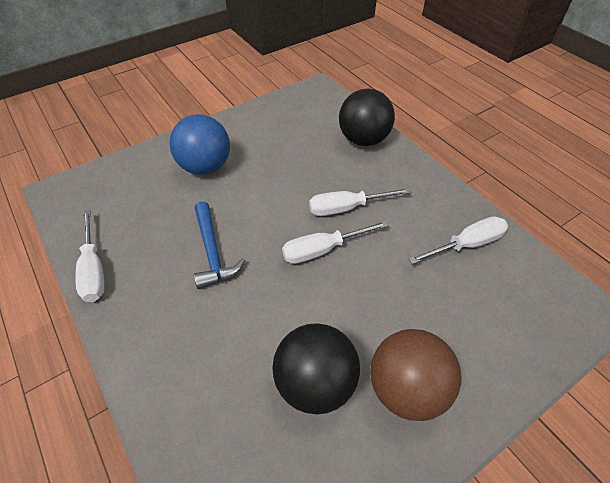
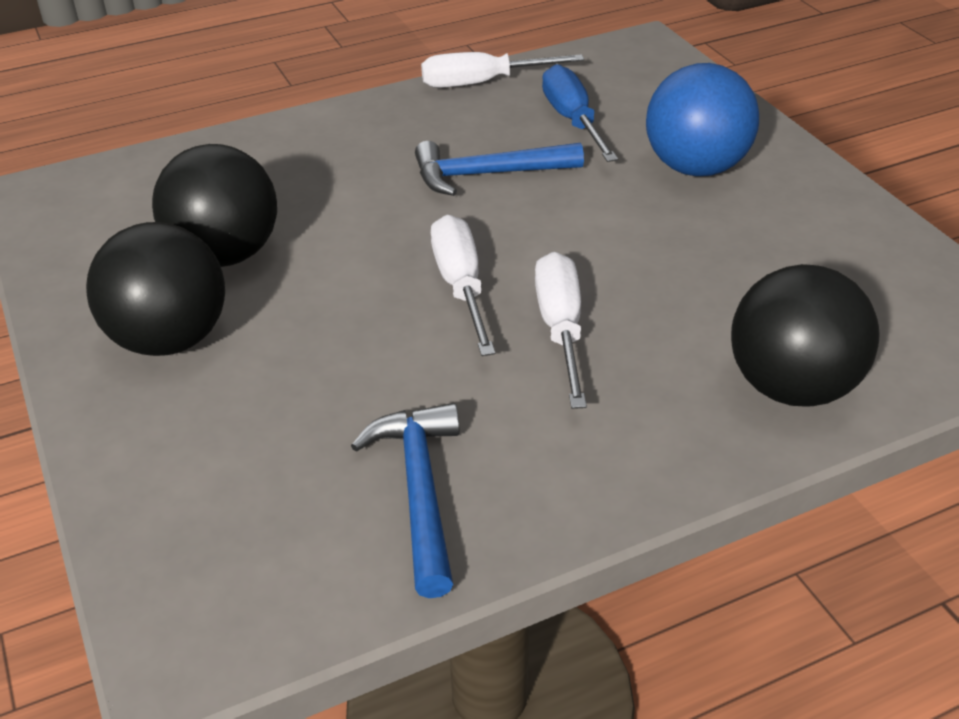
camera: 100 degrees right, 10 degrees down
brown ball [370,329,461,421] -> black ball [86,222,225,356]
white screwdriver [409,216,508,264] -> blue hammer [351,403,460,598]
none -> blue screwdriver [542,64,618,162]

